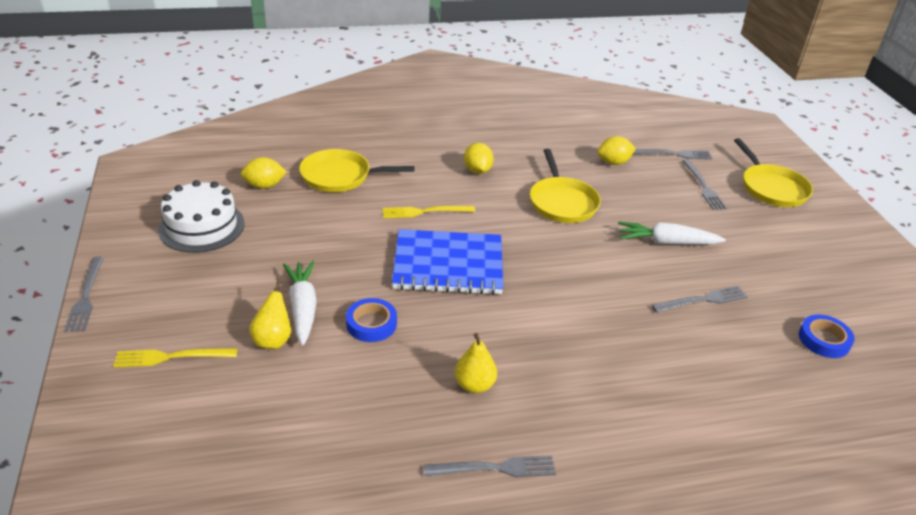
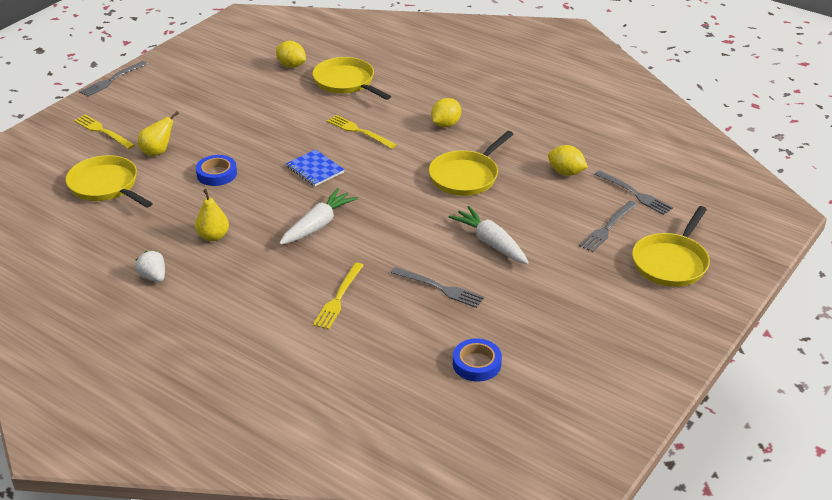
camera: 50 degrees right, 0 degrees up
white cake [158,180,245,253] -> none
white carrot [283,261,317,346] -> white carrot moved to [279,188,358,245]
blue notebook [392,229,503,295] -> blue notebook [286,149,345,186], size x0.51
grey fork [424,455,556,477] -> white strawberry [135,251,165,282]
none -> yellow pan [66,155,153,208]
none -> yellow fork [313,263,364,330]

